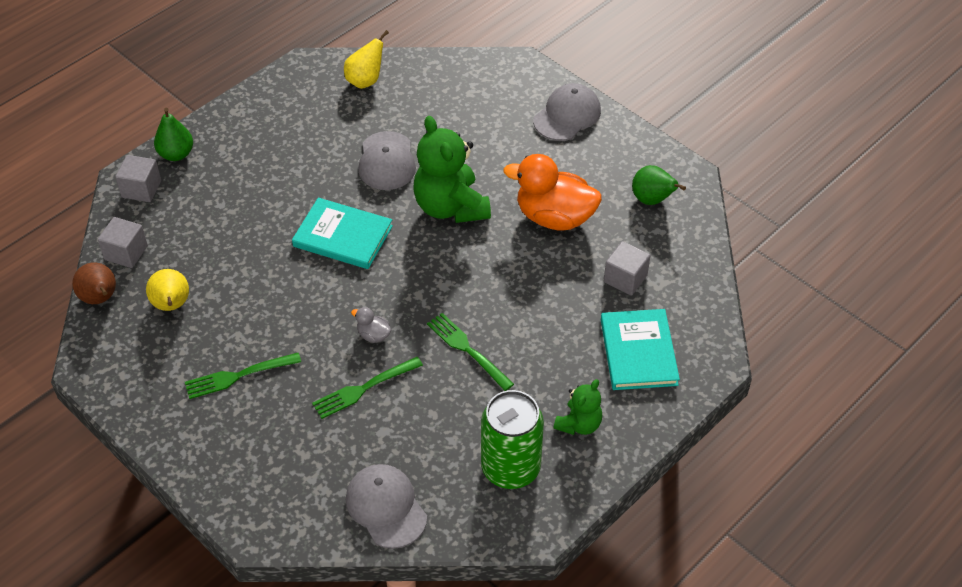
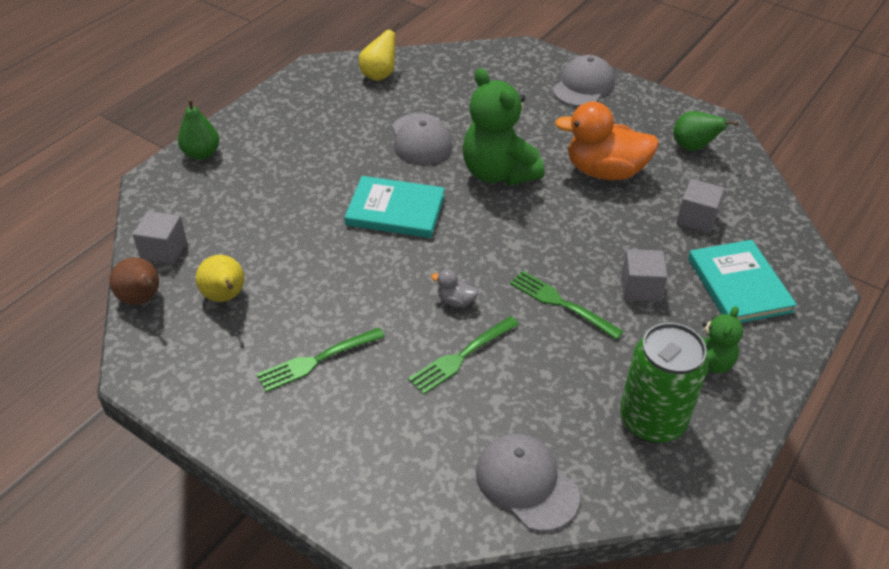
camera: 10 degrees left, 5 degrees down
grey cube [115,155,161,202] -> grey cube moved to [621,249,668,302]

